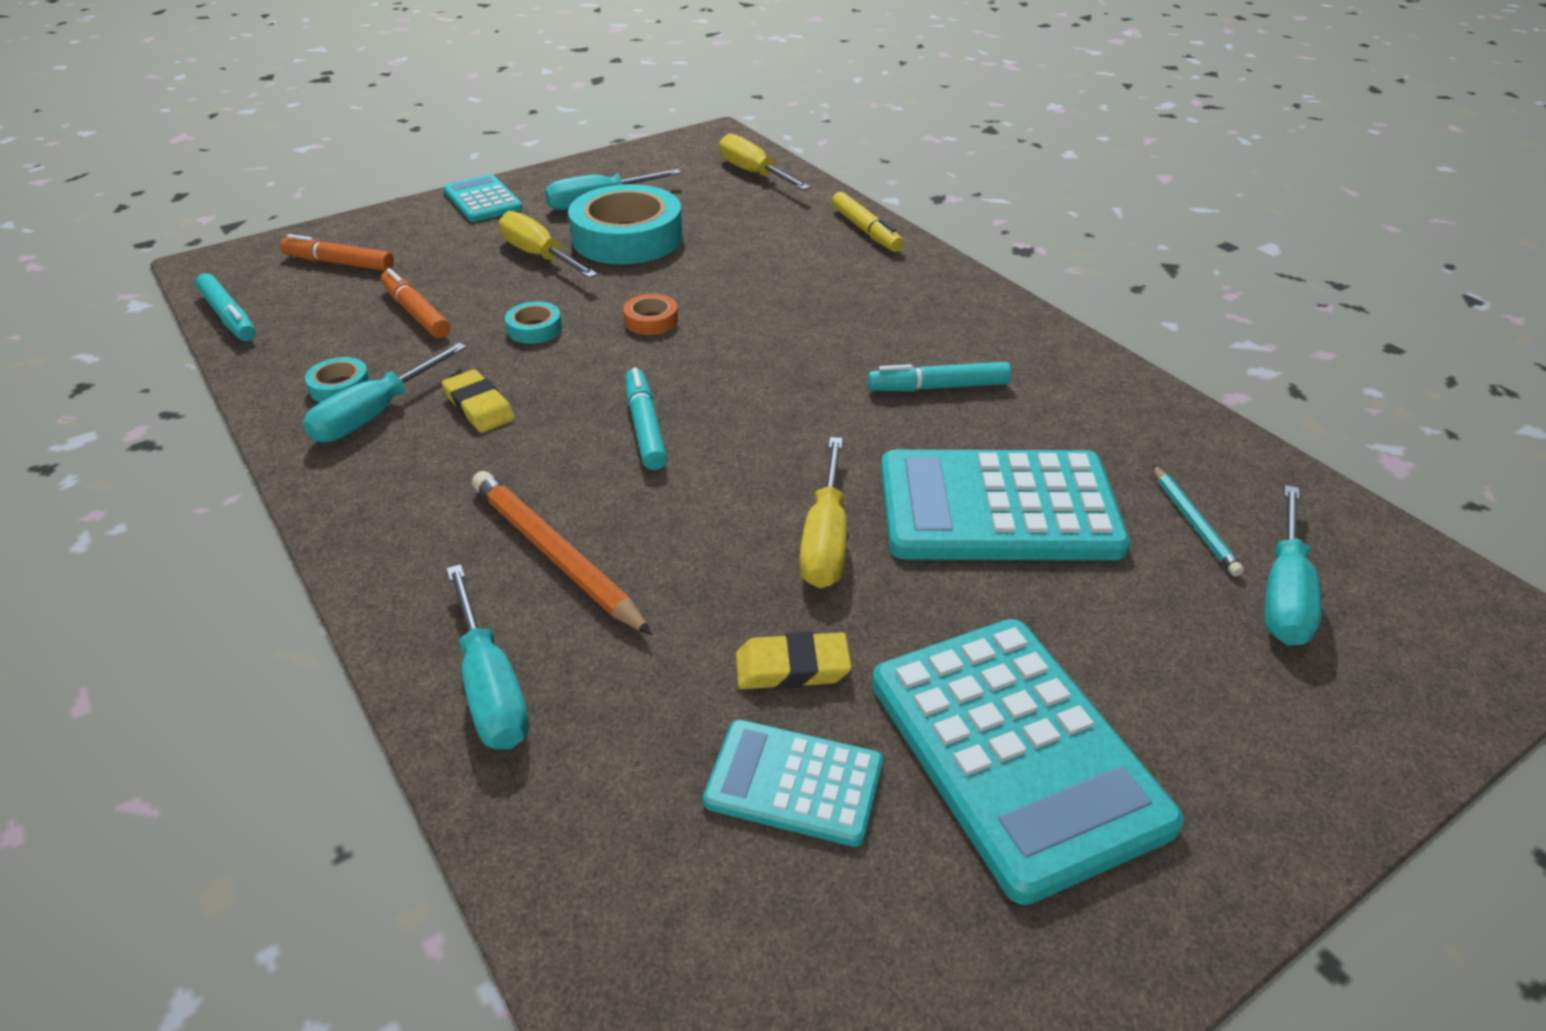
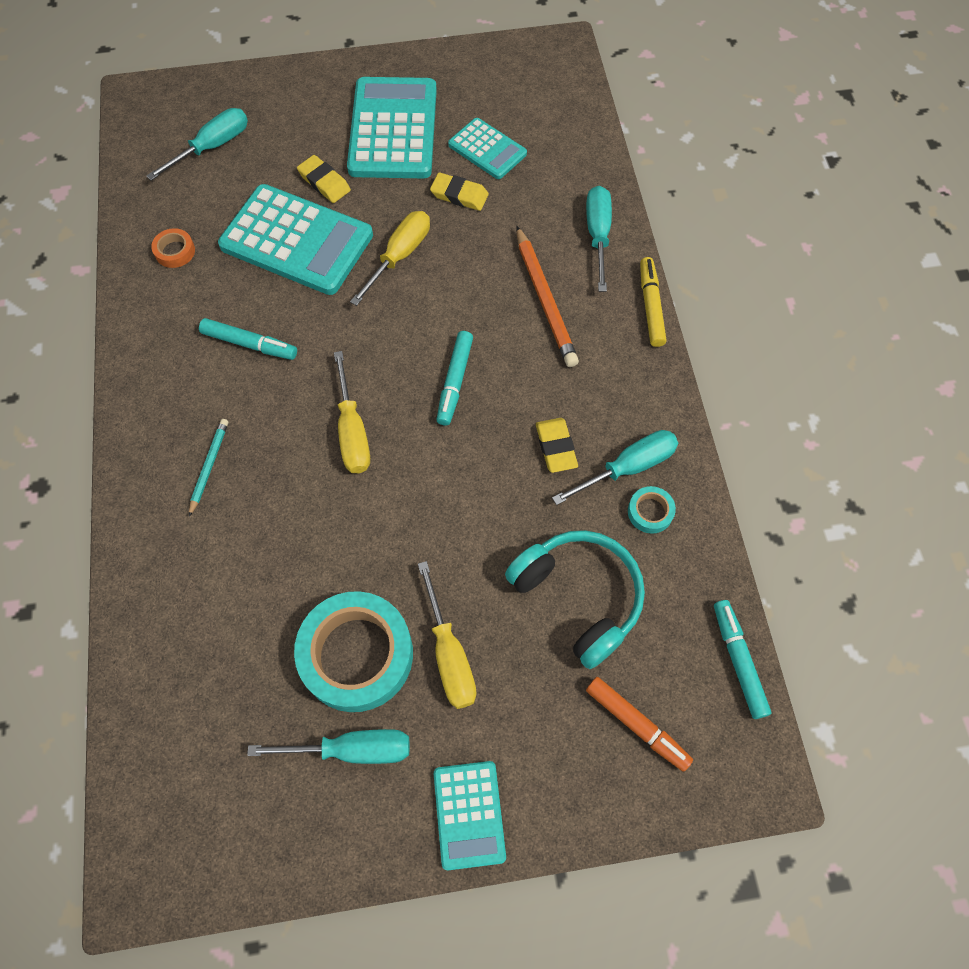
camera: 155 degrees left, 25 degrees up
orange marker [381,268,450,338] -> turquoise headphones [505,530,645,669]
turquoise tape [505,302,562,344] -> none
orange tape [623,294,678,335] -> orange tape moved to [151,228,195,268]
yellow screwdriver [719,133,810,190] -> yellow screwdriver moved to [334,351,370,473]
yellow marker [831,192,904,252] -> yellow marker moved to [640,257,667,347]
turquoise pencil [1153,465,1244,576] -> turquoise pencil moved to [189,419,228,517]
none -> yellow eraser [297,155,351,203]

